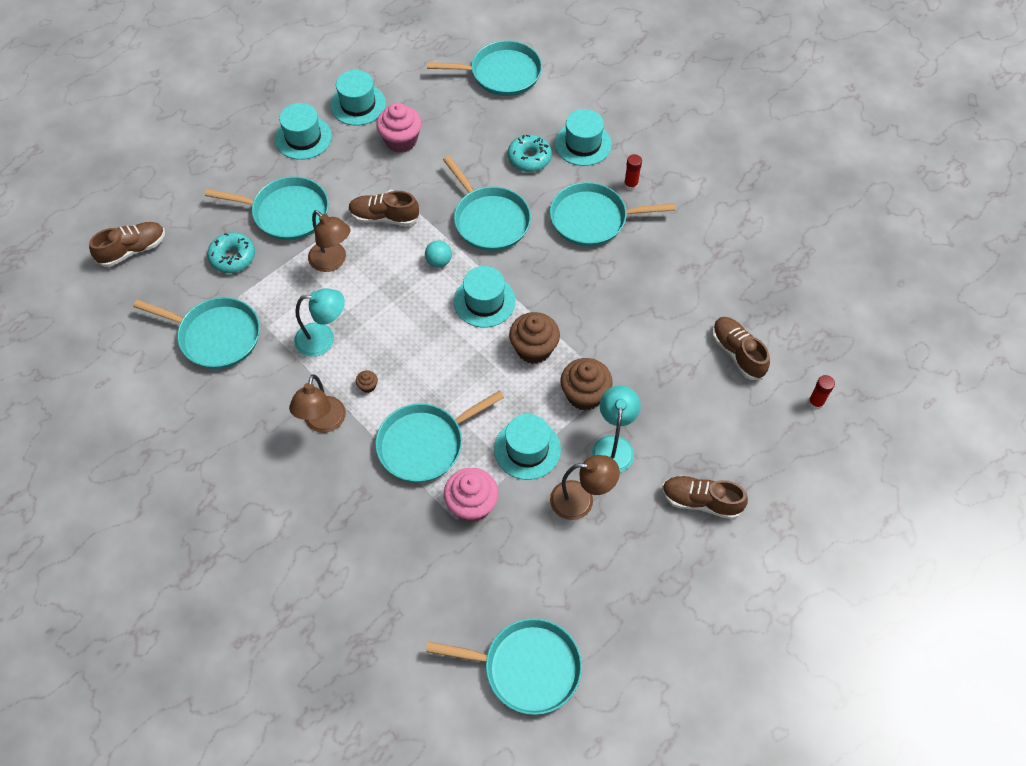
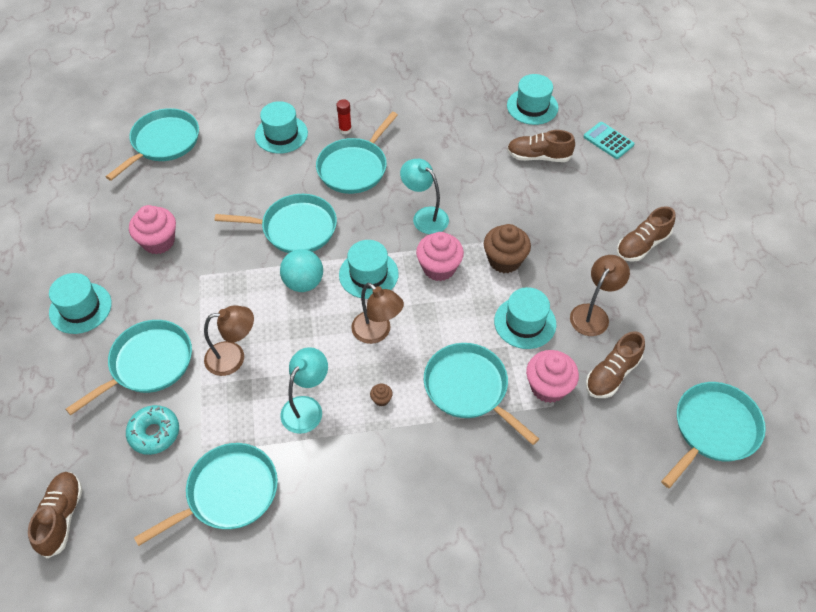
camera: 55 degrees left, 5 degrees down
brown lamp [289,374,346,433] -> brown lamp moved to [351,283,404,344]
turquoise hat [330,70,386,126] -> turquoise hat moved to [507,74,558,125]
brown shoe [348,191,420,226] -> brown shoe moved to [586,331,645,398]
turquoise pan [375,390,504,482] -> turquoise pan turned 135 degrees clockwise [424,343,539,445]
turquoise ball [425,240,452,267] -> turquoise ball [280,249,323,292], size x1.60
turquoise donut [508,135,552,172] -> none
brown cupcake [509,312,560,364] -> pink cupcake [416,232,464,281]
turquoise lamp [592,385,641,472] -> turquoise lamp moved to [400,159,449,234]
red glue stick [808,375,835,410] -> turquoise calculator [584,122,635,159]

